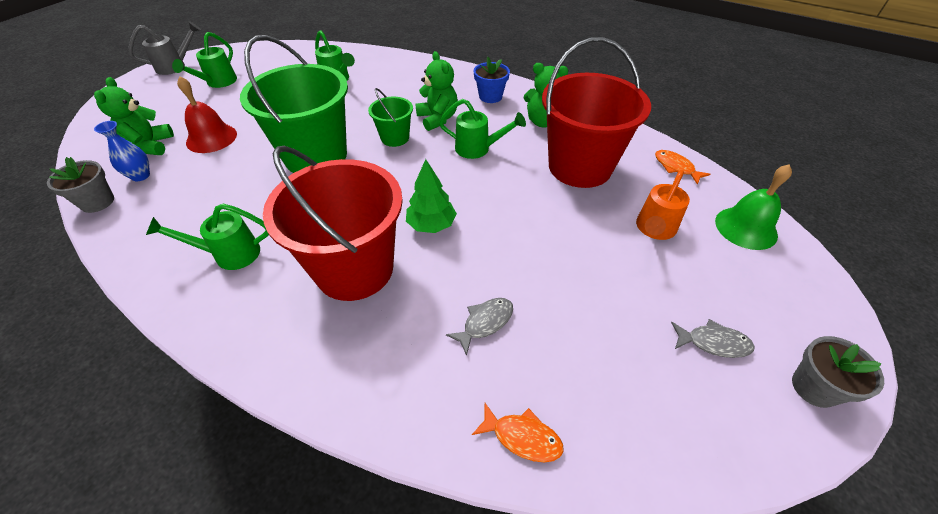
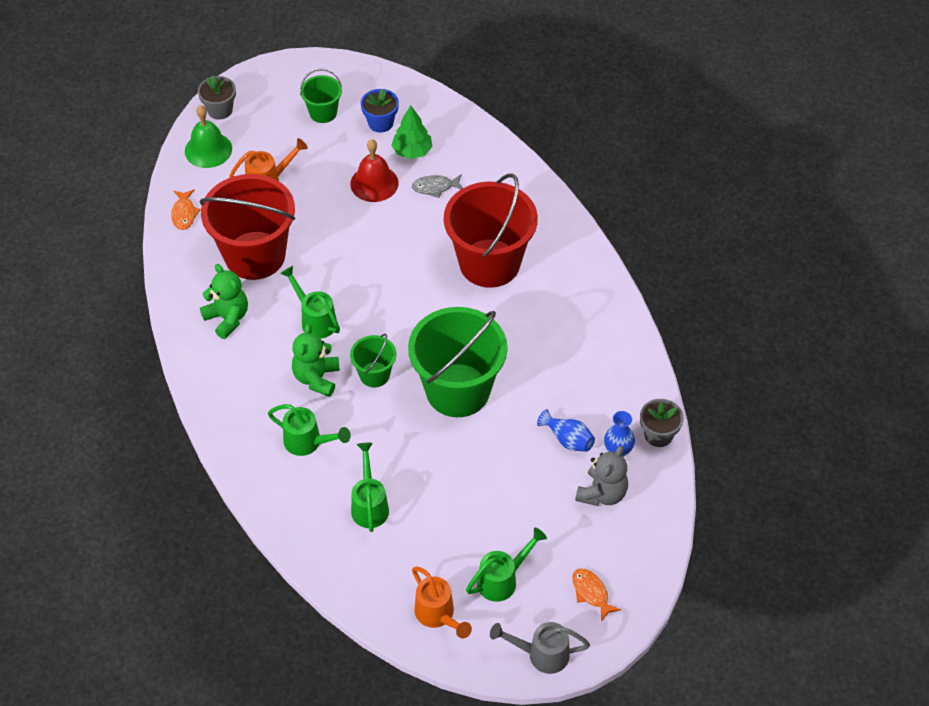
camera: 145 degrees left, 5 degrees up
green teddy bear [94,77,174,155] -> grey teddy bear [575,446,628,506]
green watering can [146,204,269,270] -> green watering can moved to [268,404,351,456]
red bell [177,76,237,153] -> red bell moved to [350,139,398,202]
green tree [406,159,457,233] -> green tree moved to [391,105,432,159]
orange fish [472,403,563,462] -> orange fish moved to [572,568,621,622]
blue flower pot [474,57,510,103] -> blue flower pot moved to [361,89,399,133]
grey fish [671,319,754,358] -> green bucket [300,69,342,123]
grey flower pot [792,336,884,408] -> grey flower pot moved to [198,75,236,120]
none -> orange watering can [412,566,472,639]
none -> blue vase [537,409,595,452]

